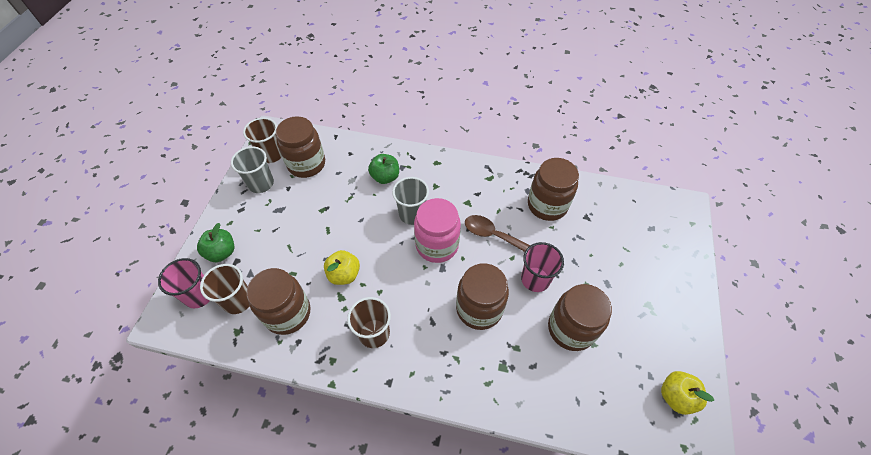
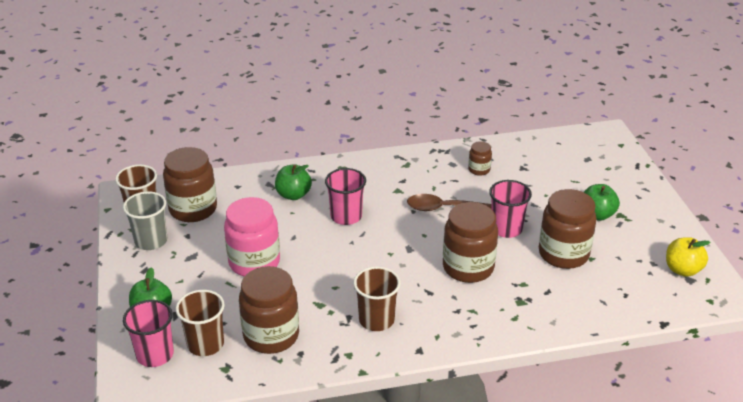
camera: 25 degrees left, 20 degrees down
yellow apple [324,250,360,285] -> none
grey cup [392,177,429,225] -> pink cup [325,168,366,225]
pink jar [414,198,461,263] -> pink jar moved to [224,197,280,277]
brown jar [528,158,579,221] -> brown jar [468,141,492,176], size x0.48
none -> green apple [584,184,620,221]

